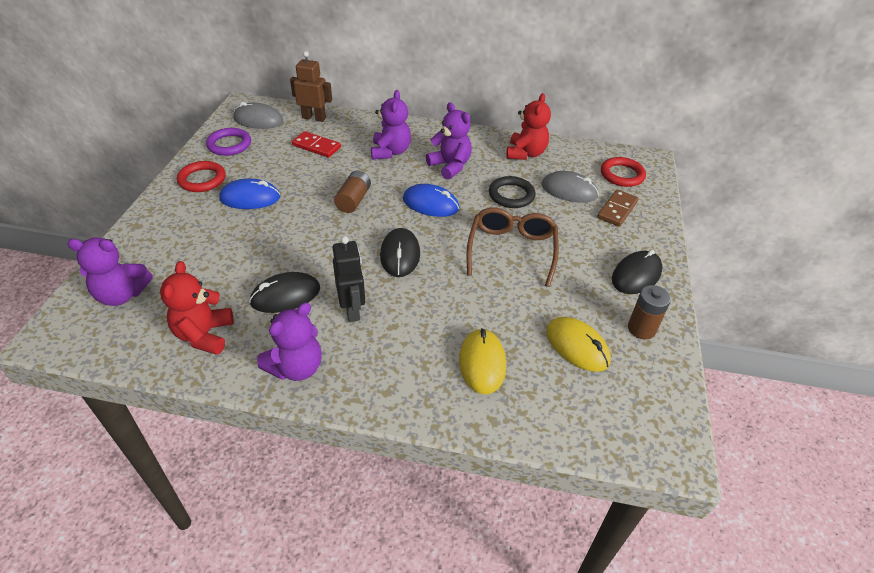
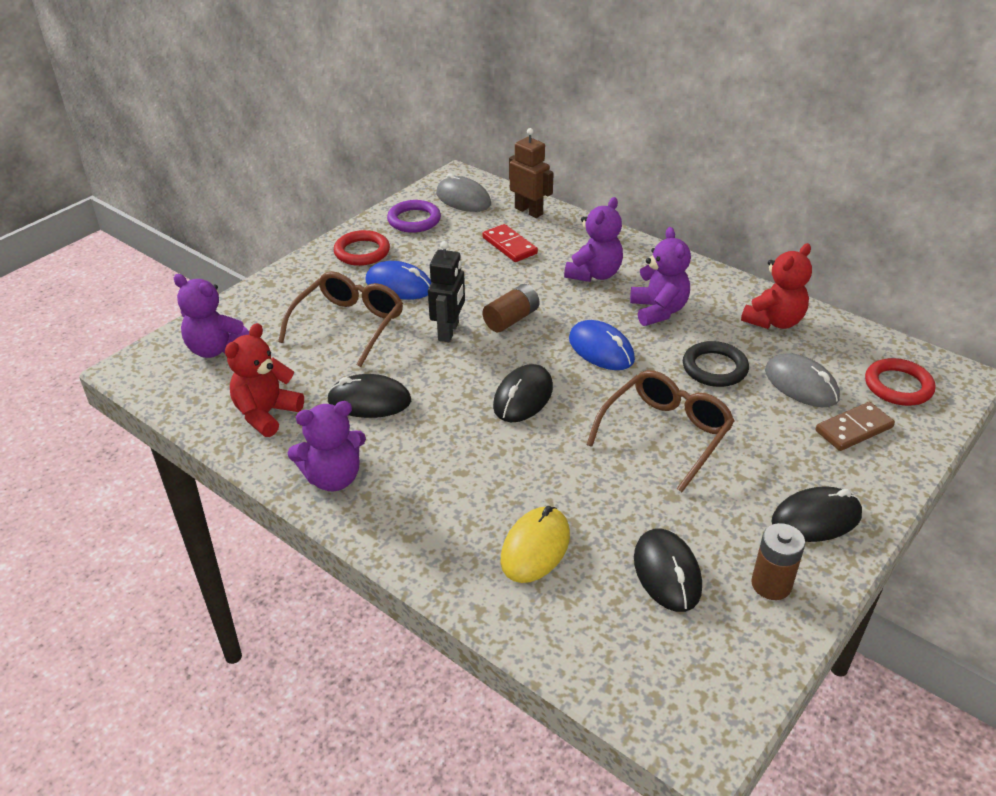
camera: 30 degrees right, 5 degrees down
black robot [333,236,365,322] -> black robot moved to [428,241,465,342]
yellow mouse [546,317,611,372] -> black mouse [634,528,702,612]
none -> brown glasses [278,271,403,367]

